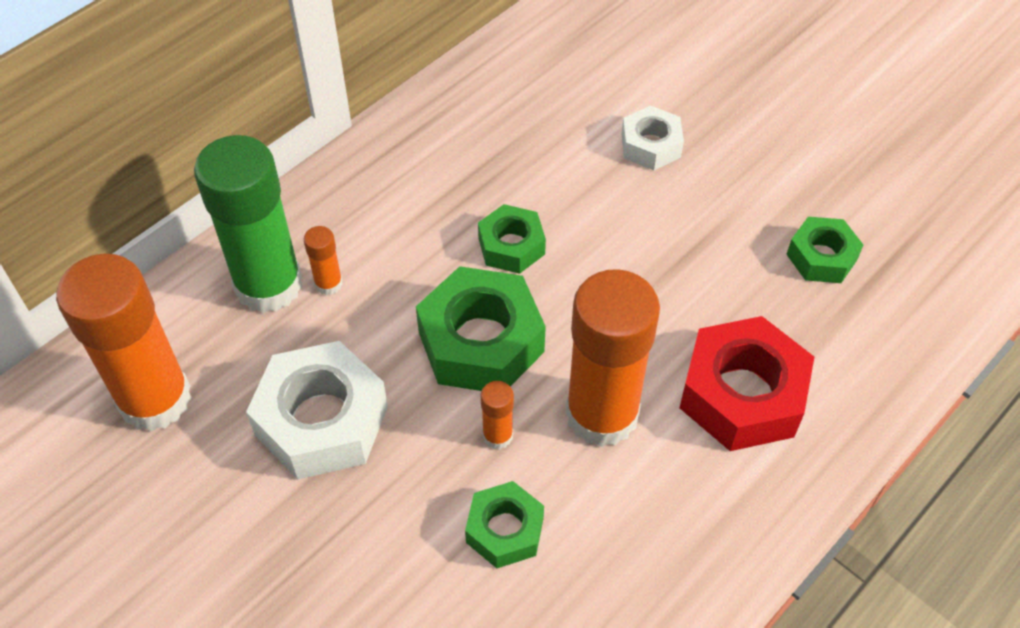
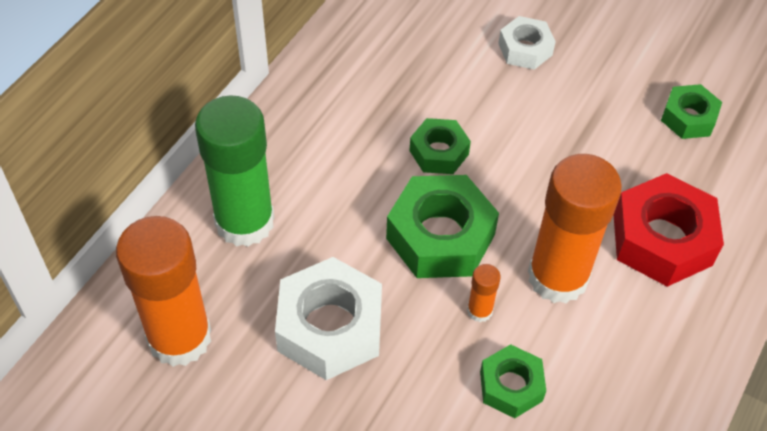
camera: 15 degrees left, 0 degrees up
orange glue stick [304,226,343,295] -> none

